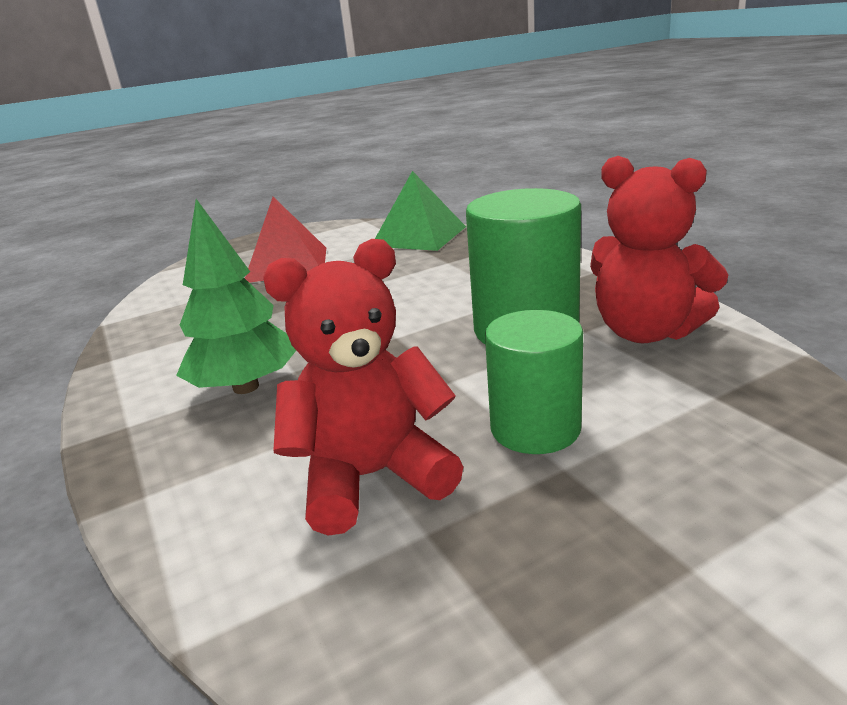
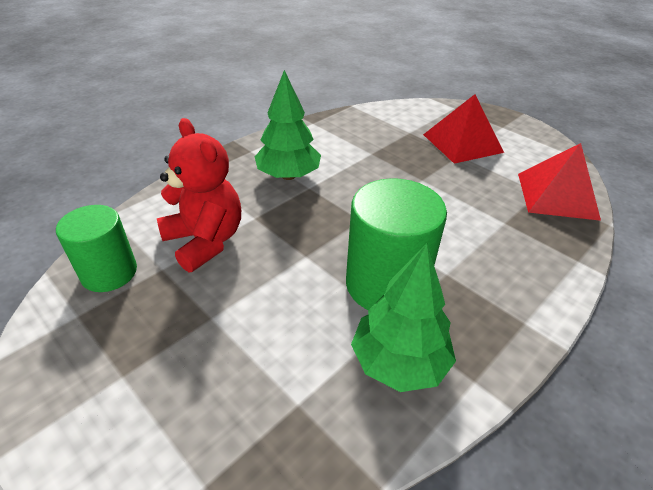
camera: 70 degrees right, 15 degrees up
green pyramid [375,171,466,251] -> red pyramid [518,143,601,221]
green cylinder [485,310,583,454] -> green cylinder moved to [56,205,137,292]
red teddy bear [590,156,728,343] -> green tree [351,244,456,392]

